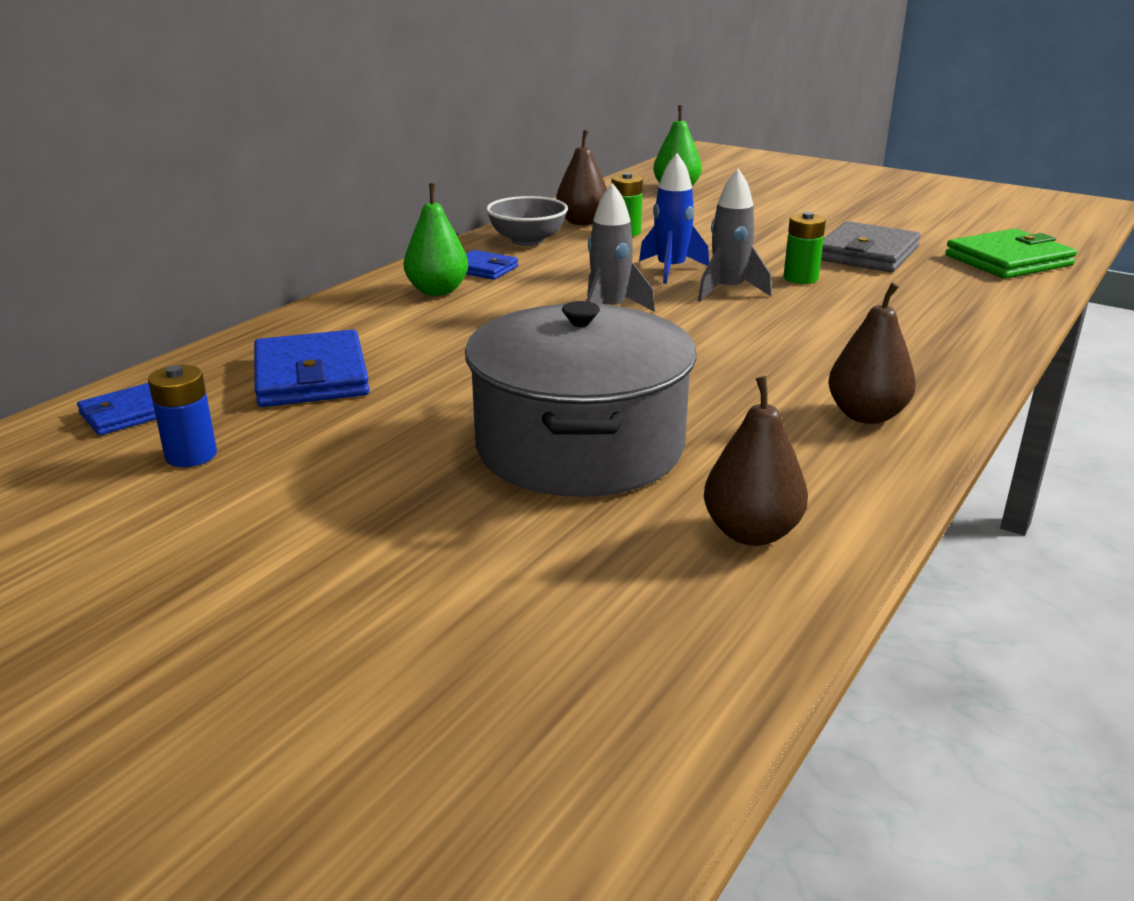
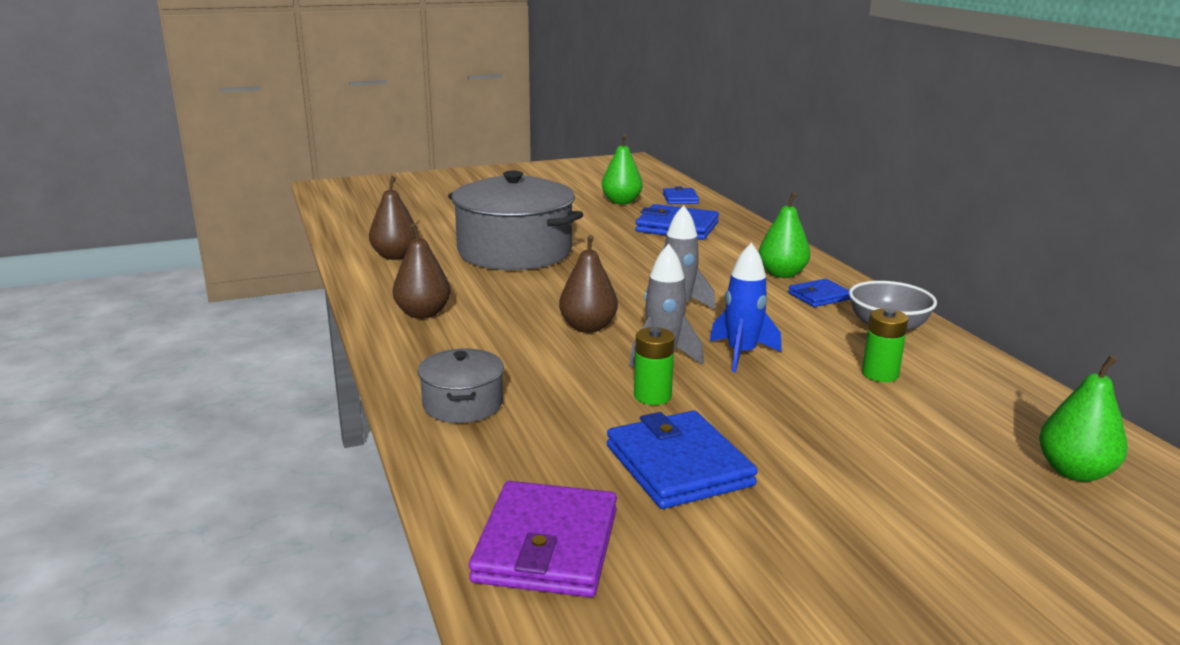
camera: 125 degrees right, 5 degrees down
blue battery [148,365,217,467] -> green pear [602,134,642,204]
brown pear [556,130,607,225] -> brown pear moved to [559,235,618,333]
grey wallet [821,221,921,272] -> blue wallet [607,411,758,509]
green wallet [945,229,1077,279] -> purple wallet [469,481,617,597]
none -> grey pot [418,349,504,423]

